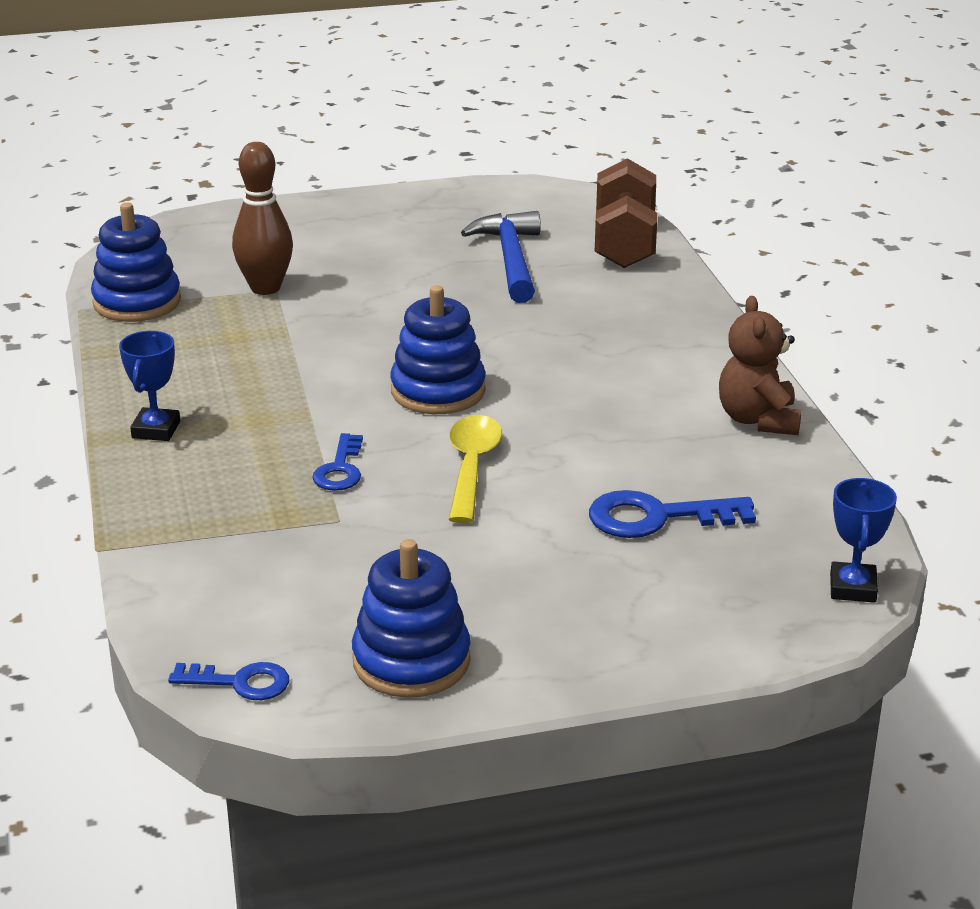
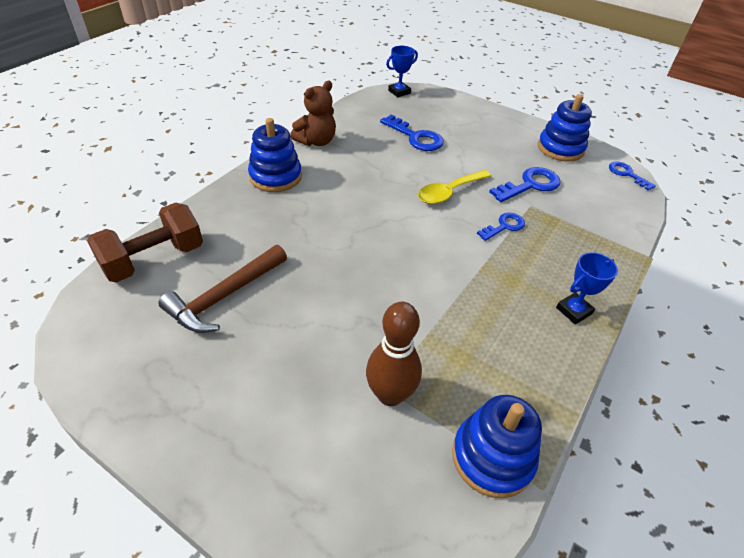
camera: 135 degrees left, 15 degrees up
blue stacking toy [390,285,485,414] -> blue stacking toy moved to [248,118,302,192]
blue hammer [461,211,541,303] -> brown hammer [158,245,287,333]
none -> blue key [489,167,560,202]

